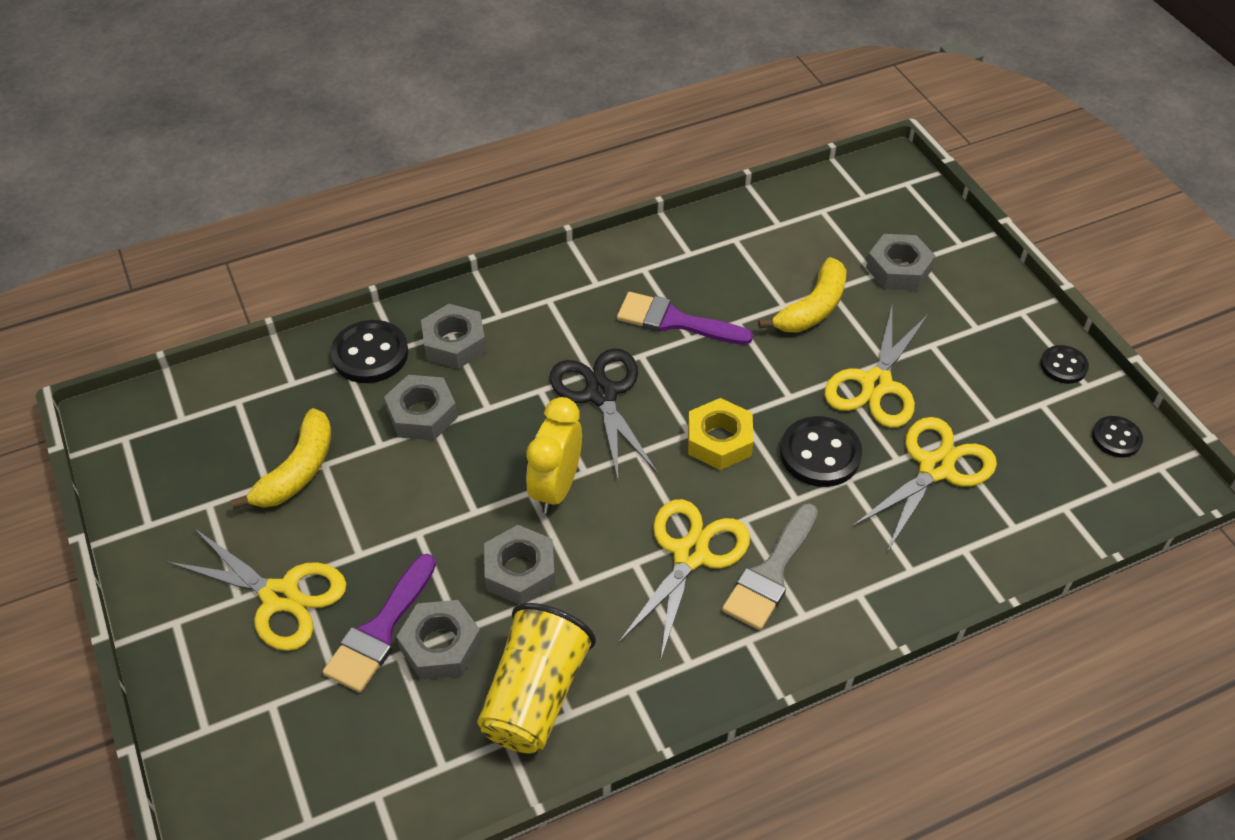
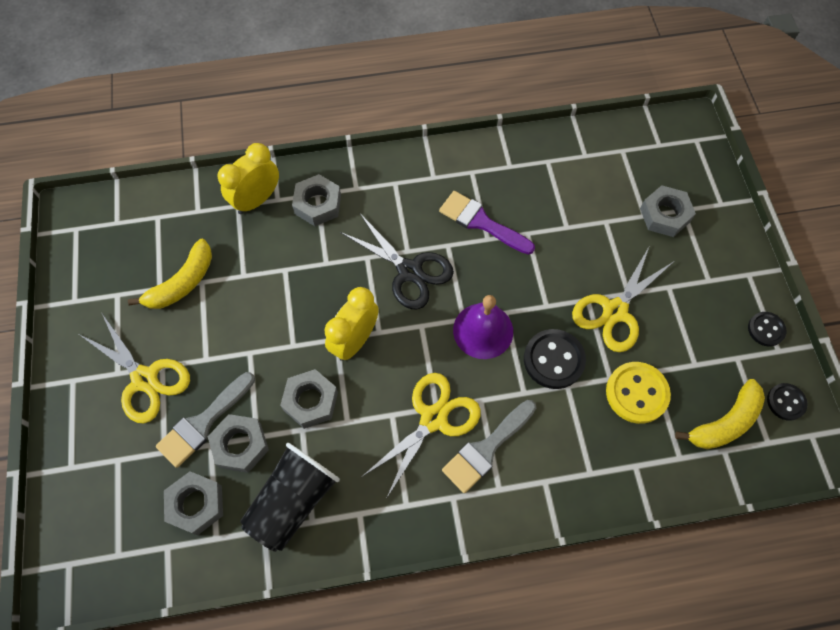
camera: 15 degrees right, 15 degrees up
purple brush [323,554,436,693] -> grey brush [156,372,255,468]
black button [331,320,408,383] -> yellow clock [217,143,279,214]
grey nut [384,375,458,440] -> grey nut moved to [164,471,223,536]
yellow cup [477,603,596,753] -> black cup [240,443,340,552]
black scissors [550,348,658,480] -> black scissors turned 135 degrees clockwise [340,214,454,309]
yellow nut [688,398,754,470] -> purple bell [453,295,513,359]
yellow banana [758,257,846,333] -> yellow banana moved to [675,379,765,449]
yellow scissors [852,417,997,552] -> yellow button [606,362,671,424]

